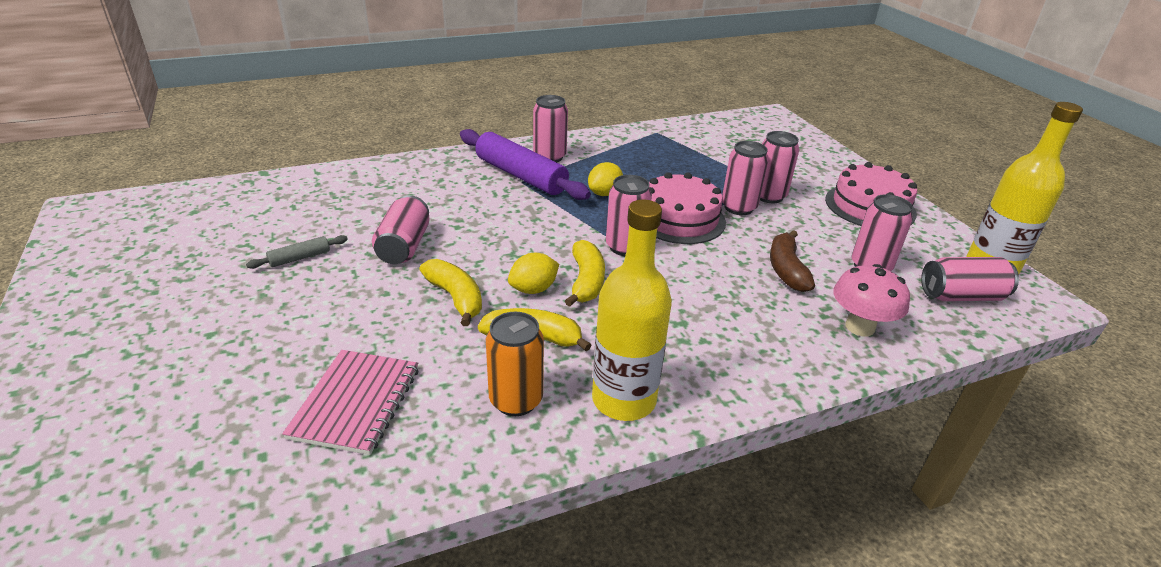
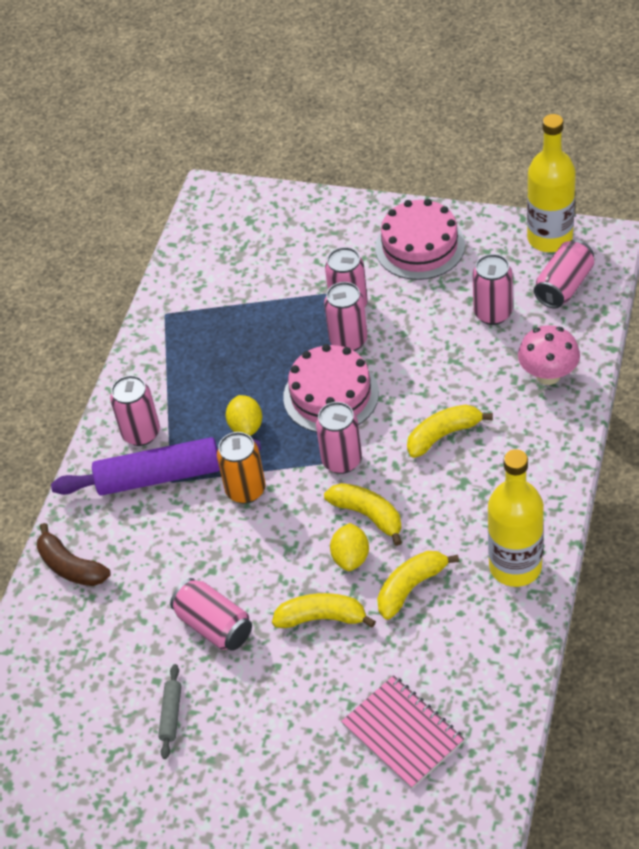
camera: 45 degrees left, 15 degrees up
orange can [486,312,544,416] -> orange can moved to [217,432,266,504]
brown banana [770,230,815,292] -> brown banana moved to [37,523,111,586]
none -> yellow banana [407,404,493,458]

